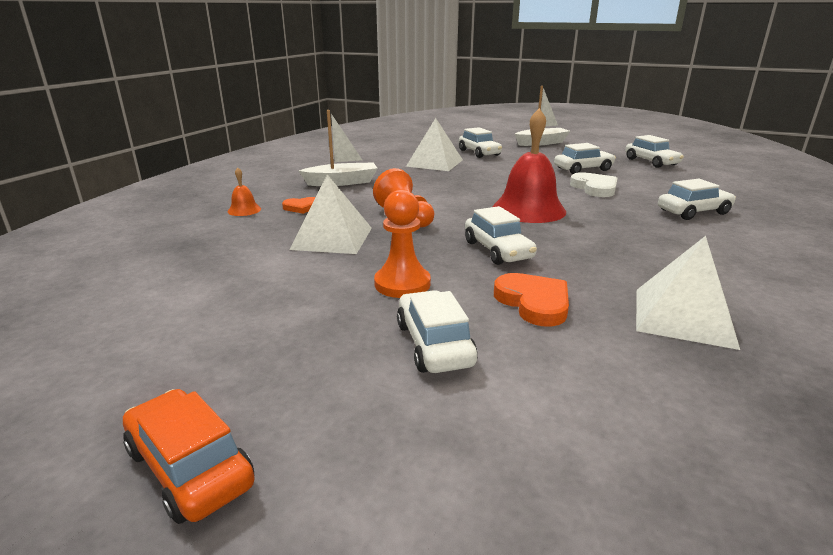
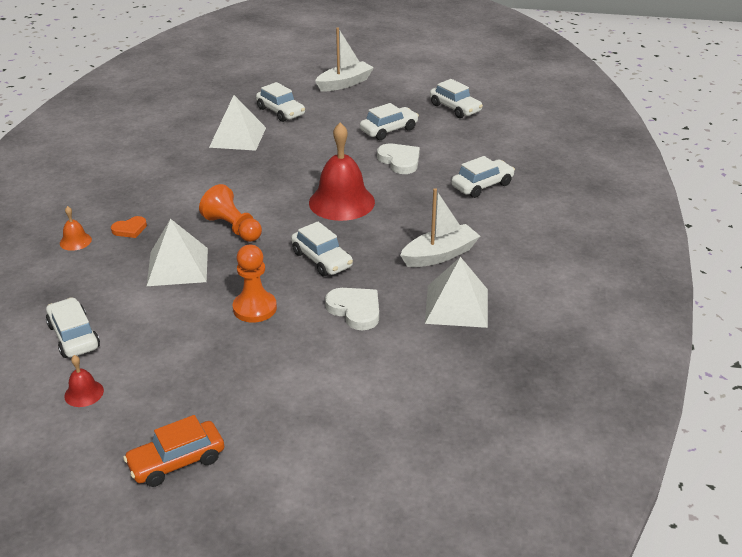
camera: 15 degrees left, 10 degrees up
orange car [123,389,255,524] -> orange car turned 60 degrees counterclockwise [123,415,224,487]
white boat [299,110,378,186] -> white boat moved to [400,188,480,267]
white car [397,290,478,373] -> white car moved to [46,297,100,358]
orange heart [494,273,569,327] -> white heart [325,288,379,330]
none -> red bell [64,355,104,407]

